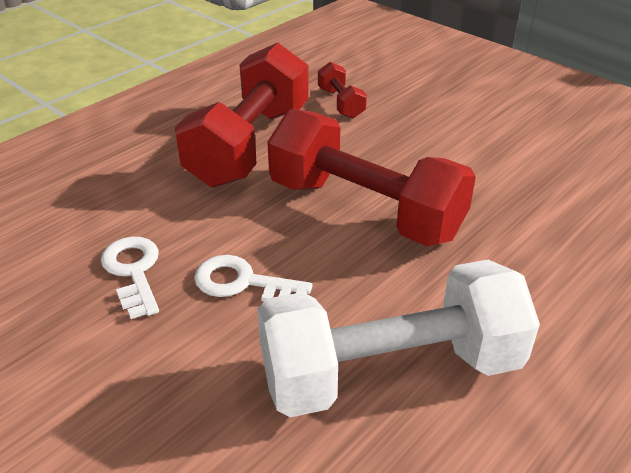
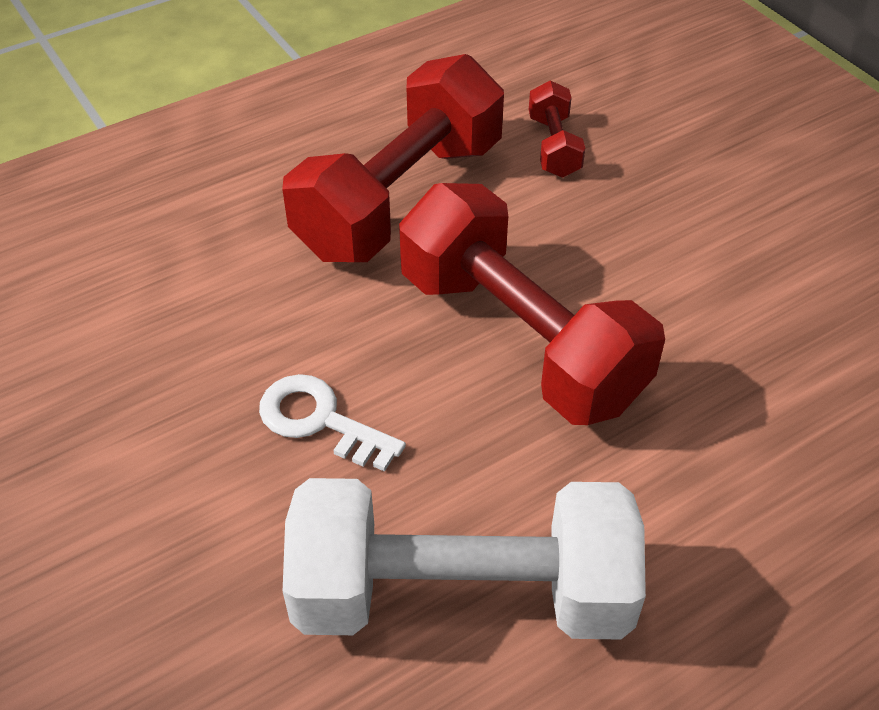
camera: 15 degrees right, 10 degrees up
white key [101,237,159,319] -> none

